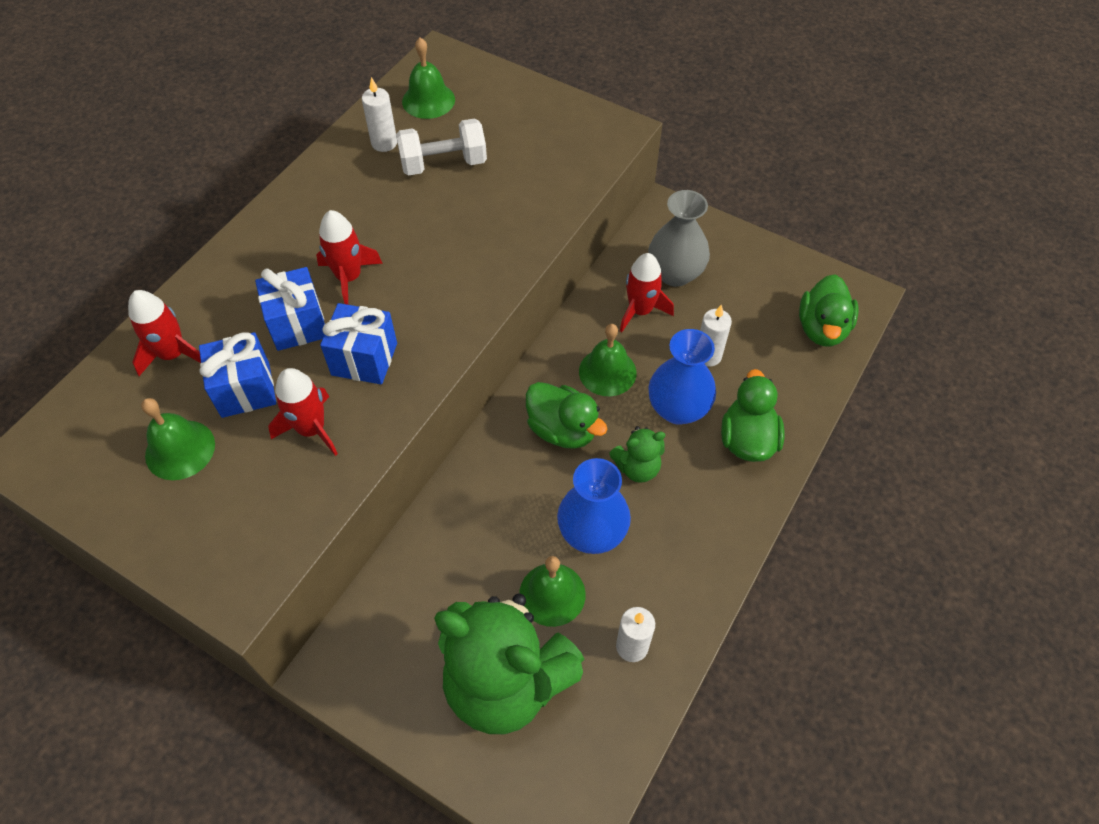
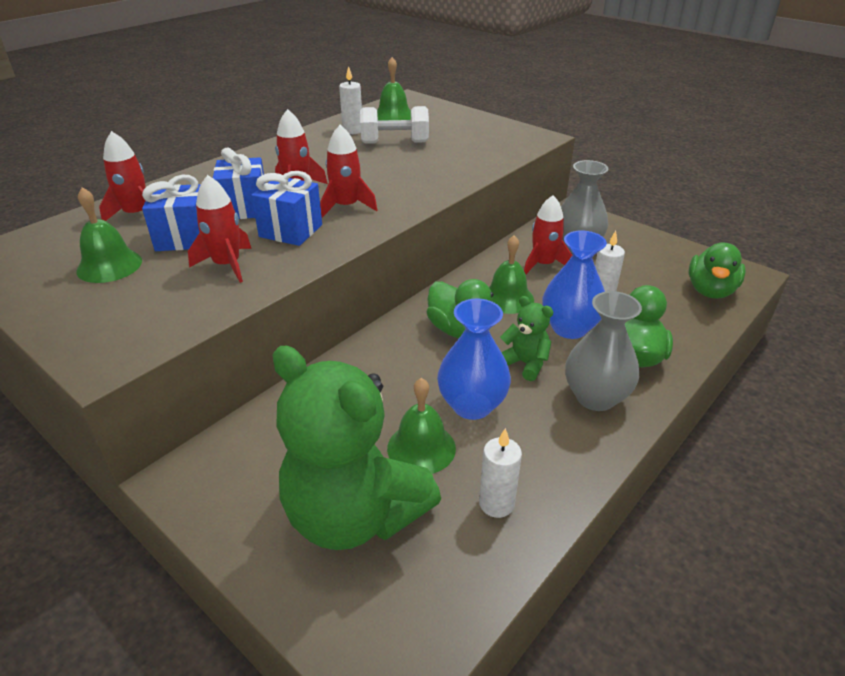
camera: 10 degrees right, 20 degrees down
green teddy bear [609,426,665,483] -> green teddy bear turned 135 degrees counterclockwise [500,296,553,381]
none -> red rocket [320,125,377,218]
none -> grey vase [565,291,642,411]

